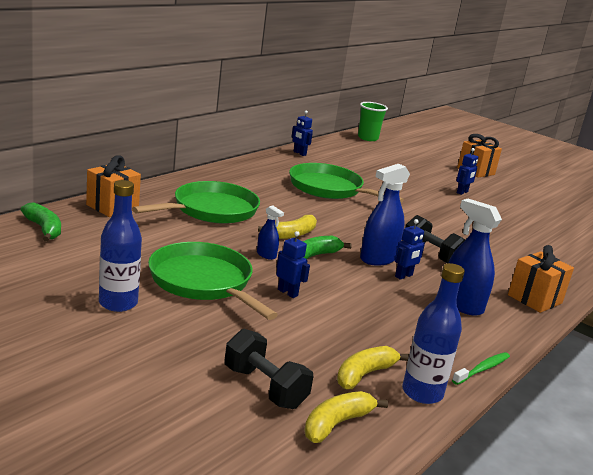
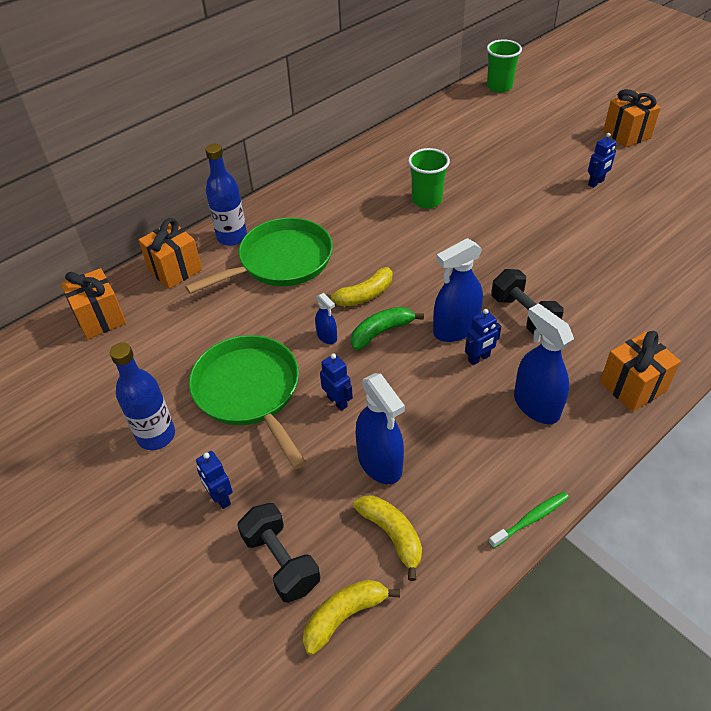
camera: 15 degrees right, 25 degrees up
green banana [21,202,61,242] -> orange gift [61,268,126,339]
green pan [289,163,404,203] -> green cup [408,148,450,209]
blue robot [292,110,313,156] -> blue robot moved to [196,451,233,509]
yellow banana [337,346,409,389] -> yellow banana turned 90 degrees clockwise [353,495,422,581]
blue bottle [402,263,465,404] -> blue bottle moved to [205,144,247,246]
none -> blue spray bottle [356,373,405,484]

